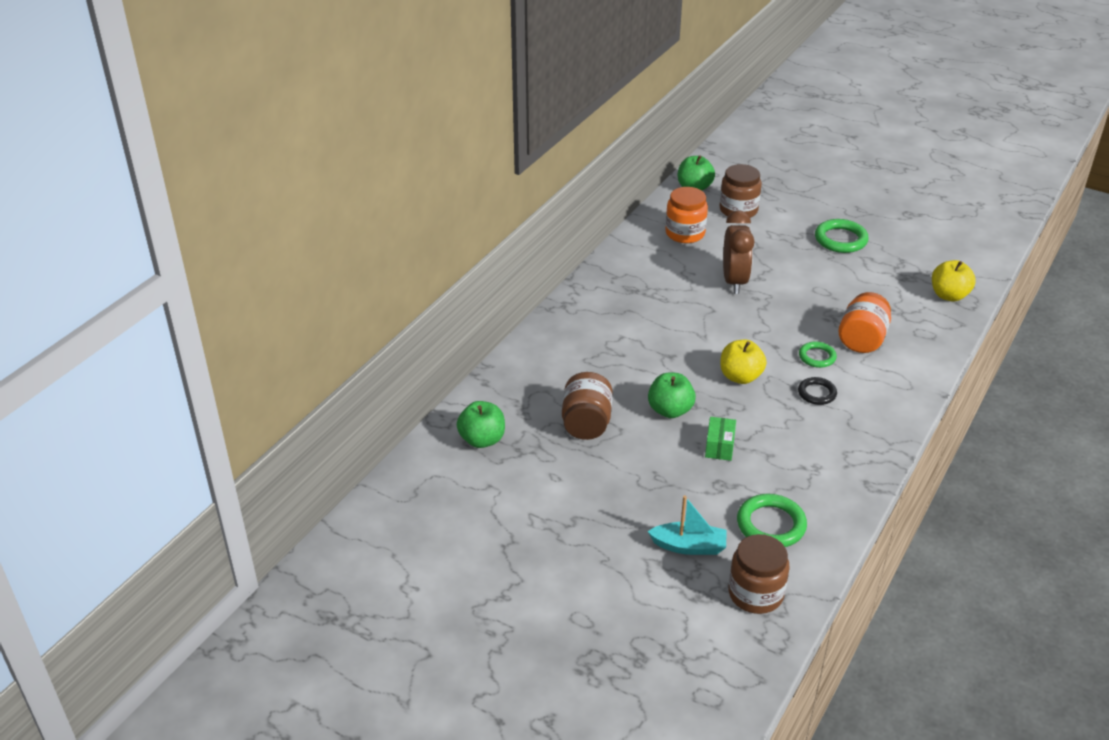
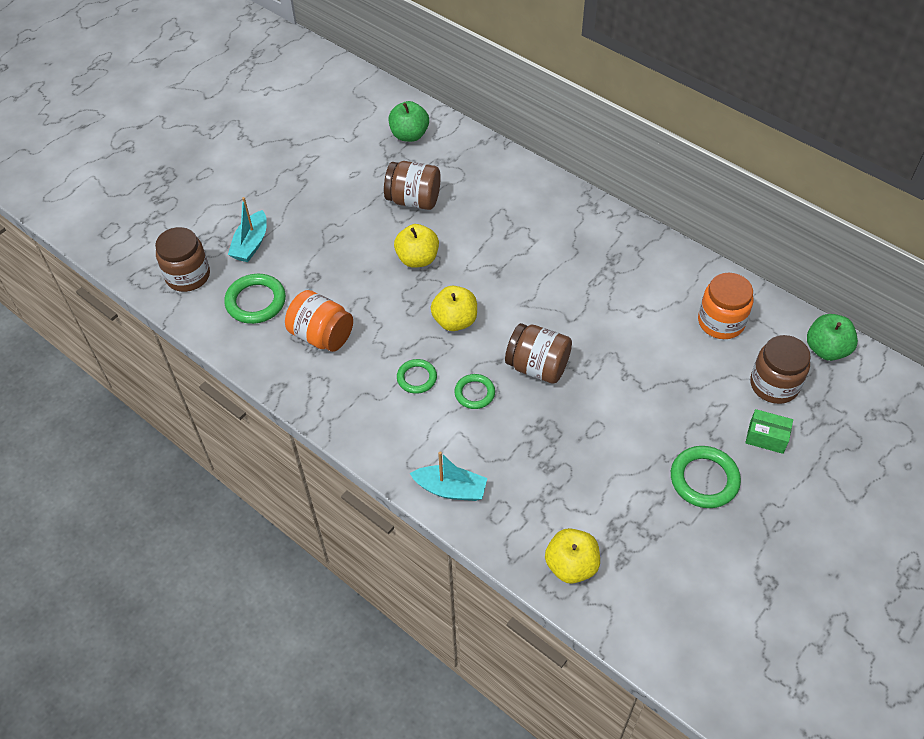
camera: 100 degrees right, 15 degrees up
green apple [648,373,696,418] -> yellow apple [394,224,439,268]
green box [705,417,736,461] -> green box moved to [745,409,793,454]
brown clock [723,210,754,294] -> none
black ring [798,377,837,405] -> green ring [397,359,437,394]
orange jar [838,292,891,353] -> orange jar moved to [285,290,353,352]
none -> turquoise boat [410,451,487,501]
none -> brown jar [505,323,572,384]

